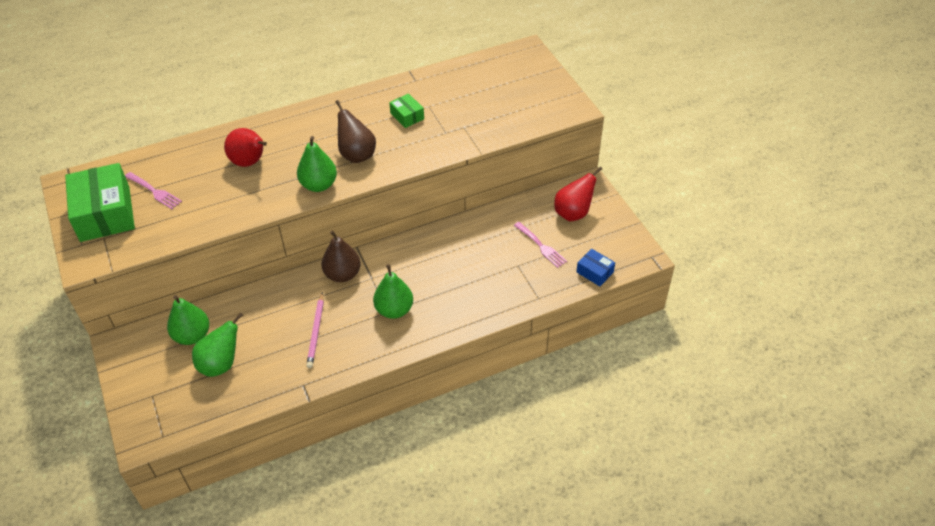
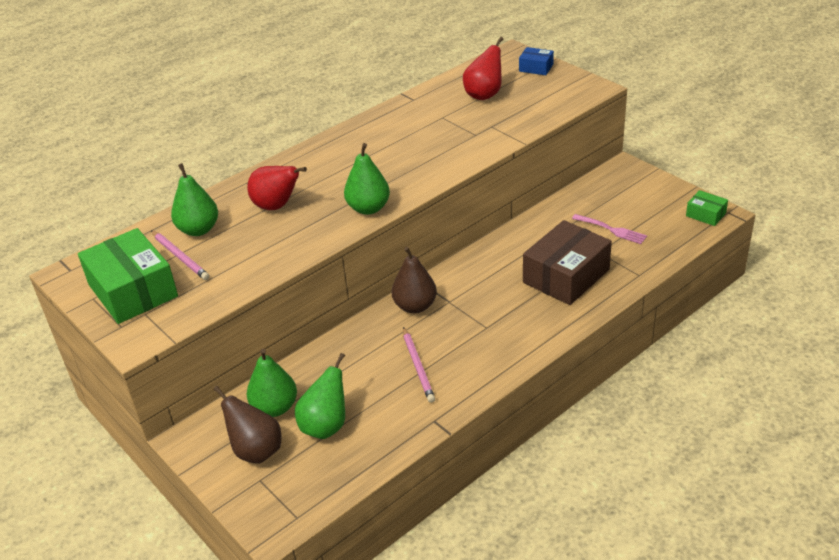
camera: 15 degrees left, 10 degrees down
pink fork [125,172,182,209] -> pink pencil [151,230,210,280]
brown pear [335,100,376,163] -> brown pear moved to [214,386,281,464]
green pear [373,264,413,319] -> green pear moved to [171,163,218,236]
green box [389,94,424,128] -> green box moved to [686,190,728,226]
red pear [554,166,602,221] -> red pear moved to [463,37,503,100]
blue box [576,249,615,286] -> blue box moved to [519,47,554,75]
none -> brown box [523,220,612,305]

